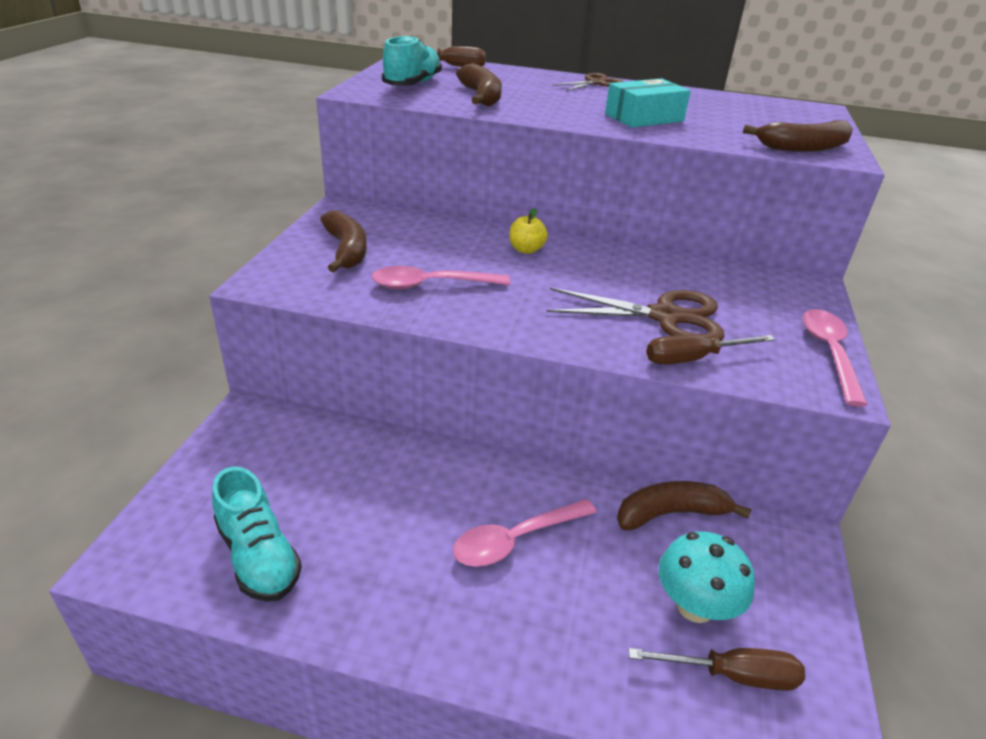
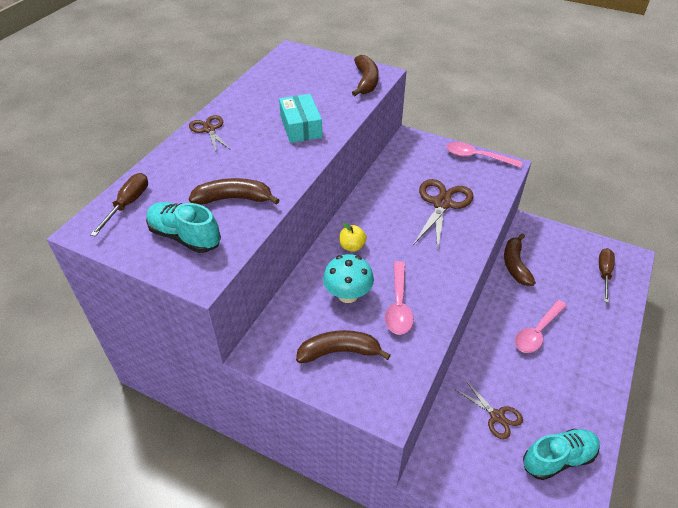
camera: 75 degrees left, 10 degrees up
pink spoon [453,499,597,567] -> pink spoon turned 60 degrees clockwise [515,300,567,353]
brown screwdriver [646,335,775,365] -> none
turquoise mushroom [659,532,755,623] -> turquoise mushroom moved to [323,254,374,303]
none -> brown scissors [456,380,523,439]

